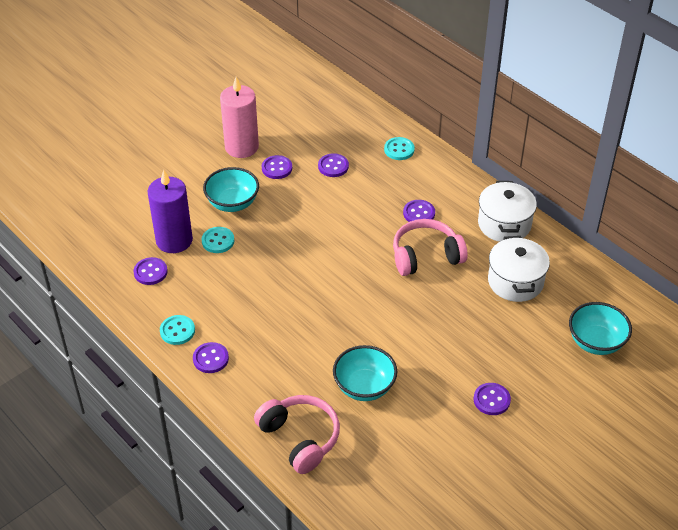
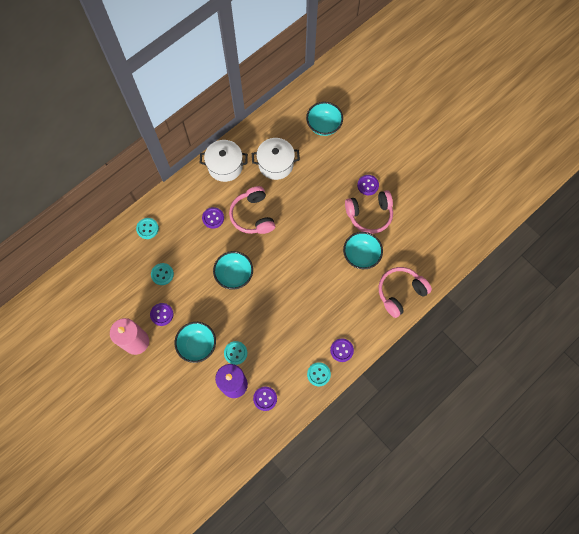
camera: 90 degrees left, 25 degrees up
purple button [318,153,349,177] -> turquoise button [151,263,174,285]
none -> turquoise bowl [213,251,253,290]
none -> pink headphones [345,190,393,234]

